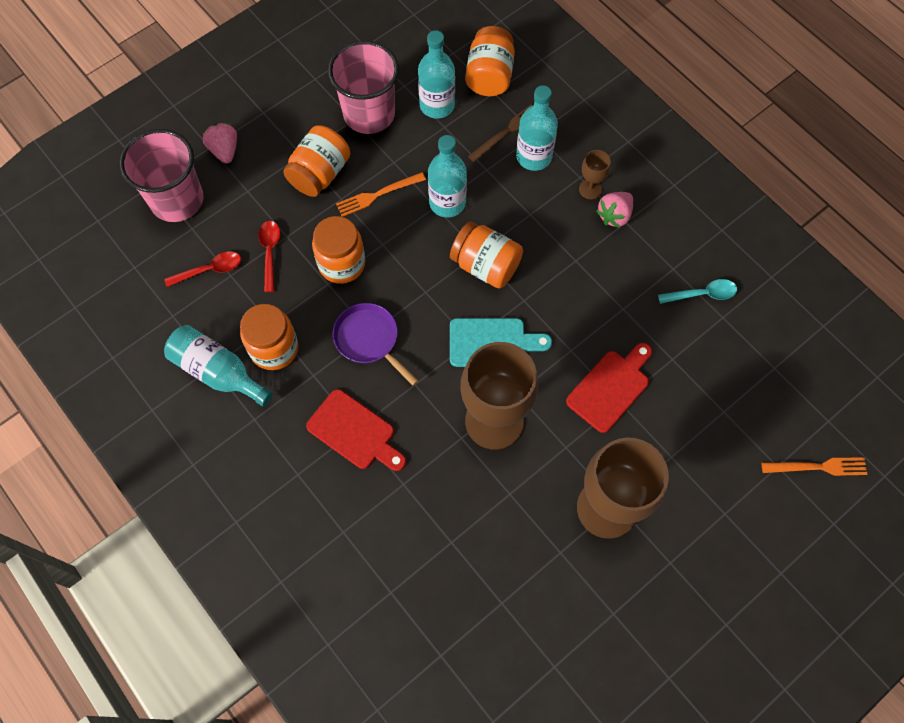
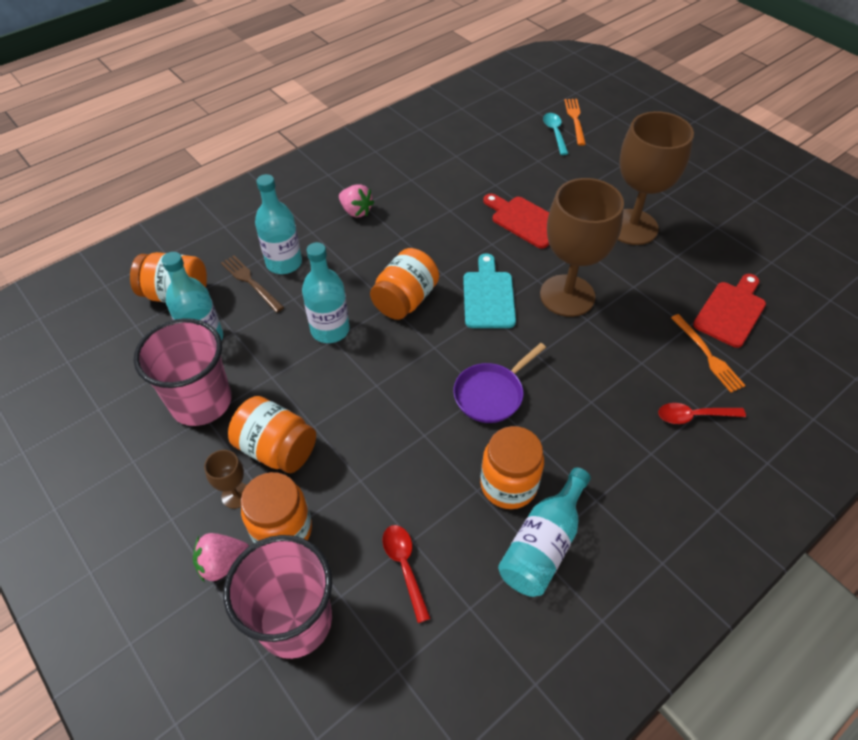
camera: 90 degrees left, 15 degrees down
red spoon [258,221,280,292] -> red spoon moved to [659,403,746,424]
red cutting board [306,389,406,471] -> red cutting board moved to [693,274,766,348]
orange jar [312,216,365,284] -> orange jar moved to [241,472,312,543]
orange fork [336,172,426,217] -> orange fork moved to [671,314,746,393]
brown goblet [579,150,611,199] -> brown goblet moved to [204,450,247,509]
turquoise spoon [658,279,737,304] -> turquoise spoon moved to [543,113,569,155]

